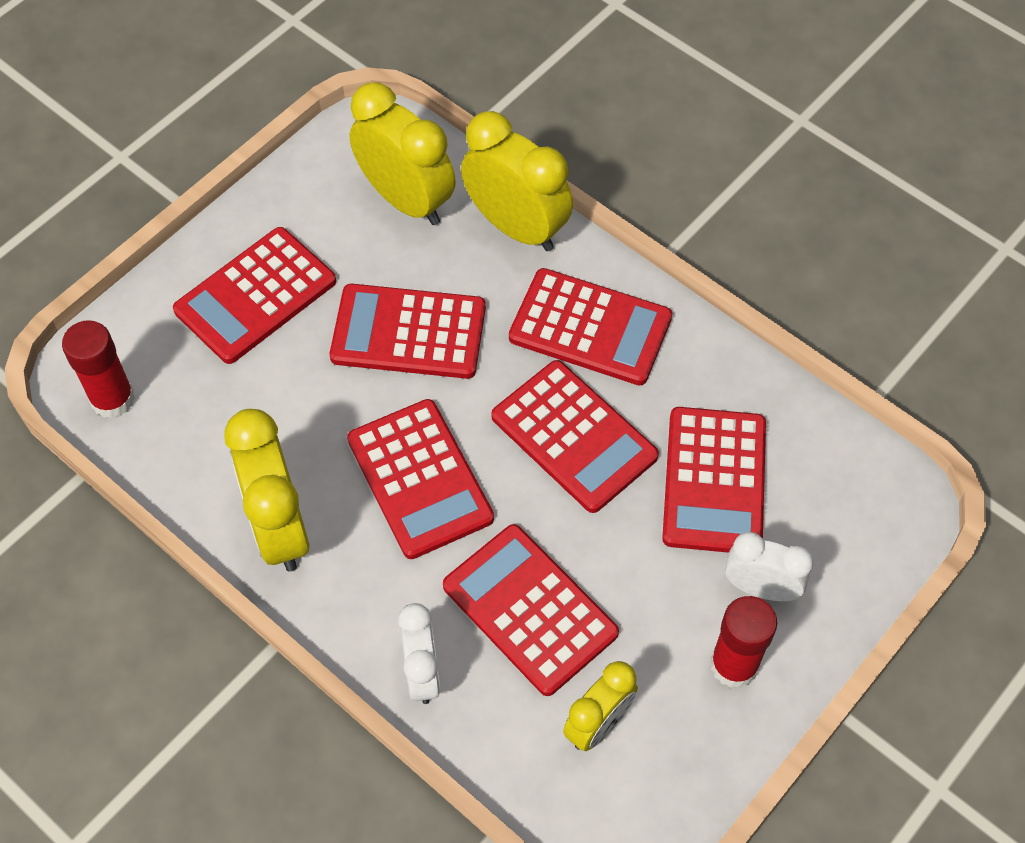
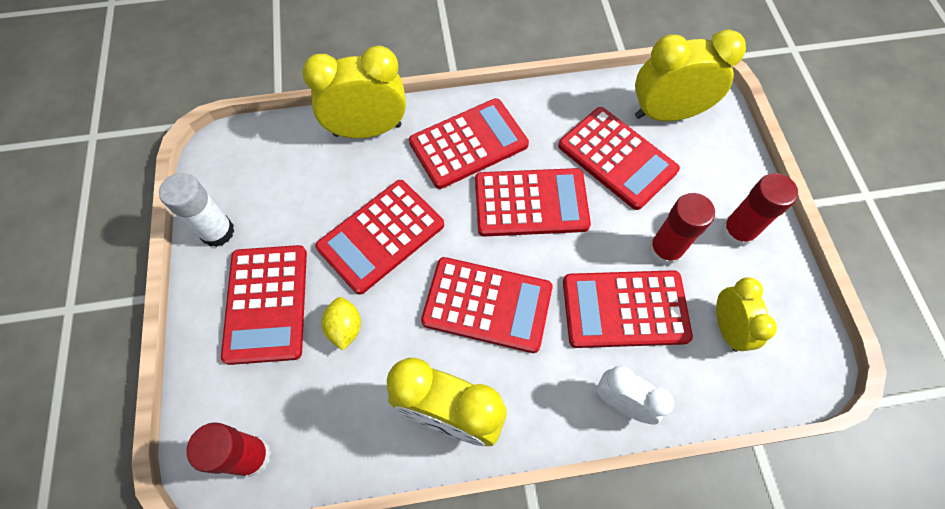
camera: 50 degrees left, 5 degrees up
yellow clock [349,82,456,225] -> yellow clock moved to [635,29,746,121]
white clock [725,532,814,601] -> none
none -> white glue stick [159,173,234,247]
none -> yellow lemon [322,297,361,351]
none -> red glue stick [649,193,715,266]

